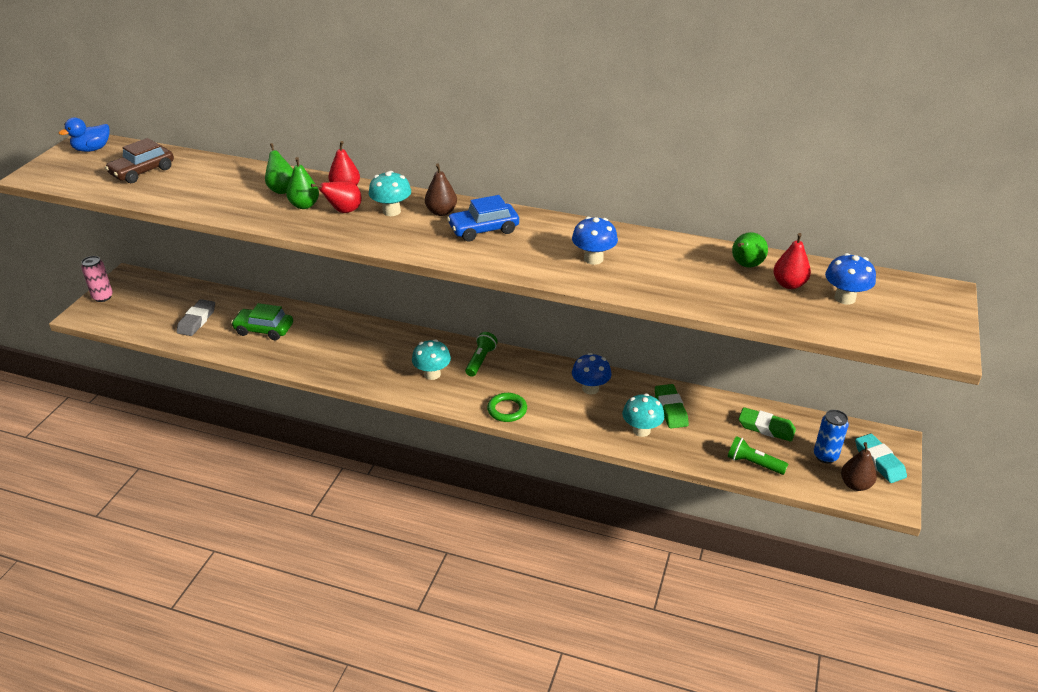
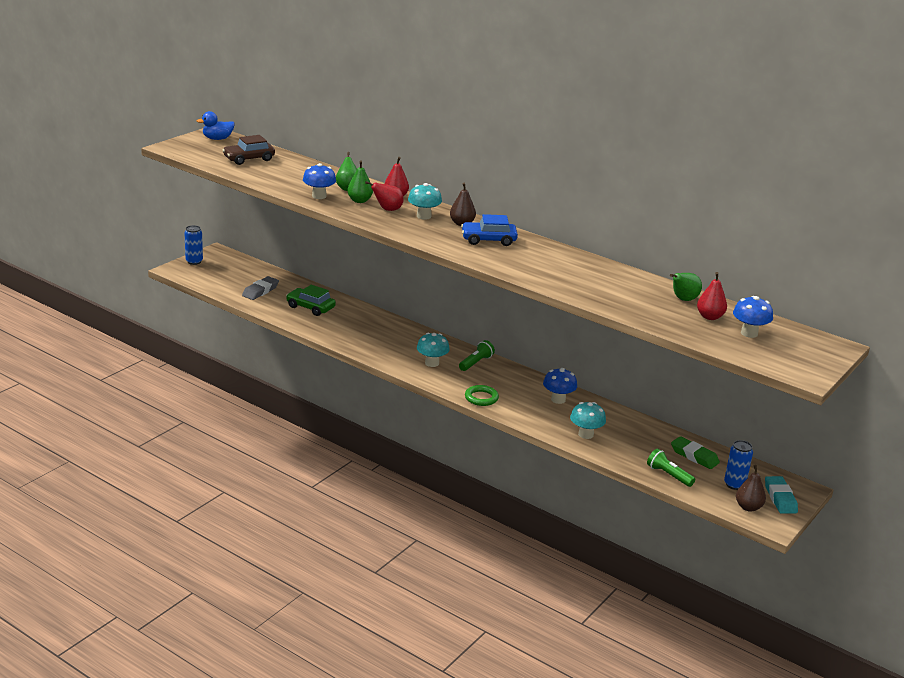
camera: 15 degrees right, 10 degrees down
pink can [81,256,113,302] -> blue can [185,225,203,265]
blue mushroom [572,217,618,265] -> blue mushroom moved to [303,163,336,199]
green eraser [655,384,689,428] -> none

